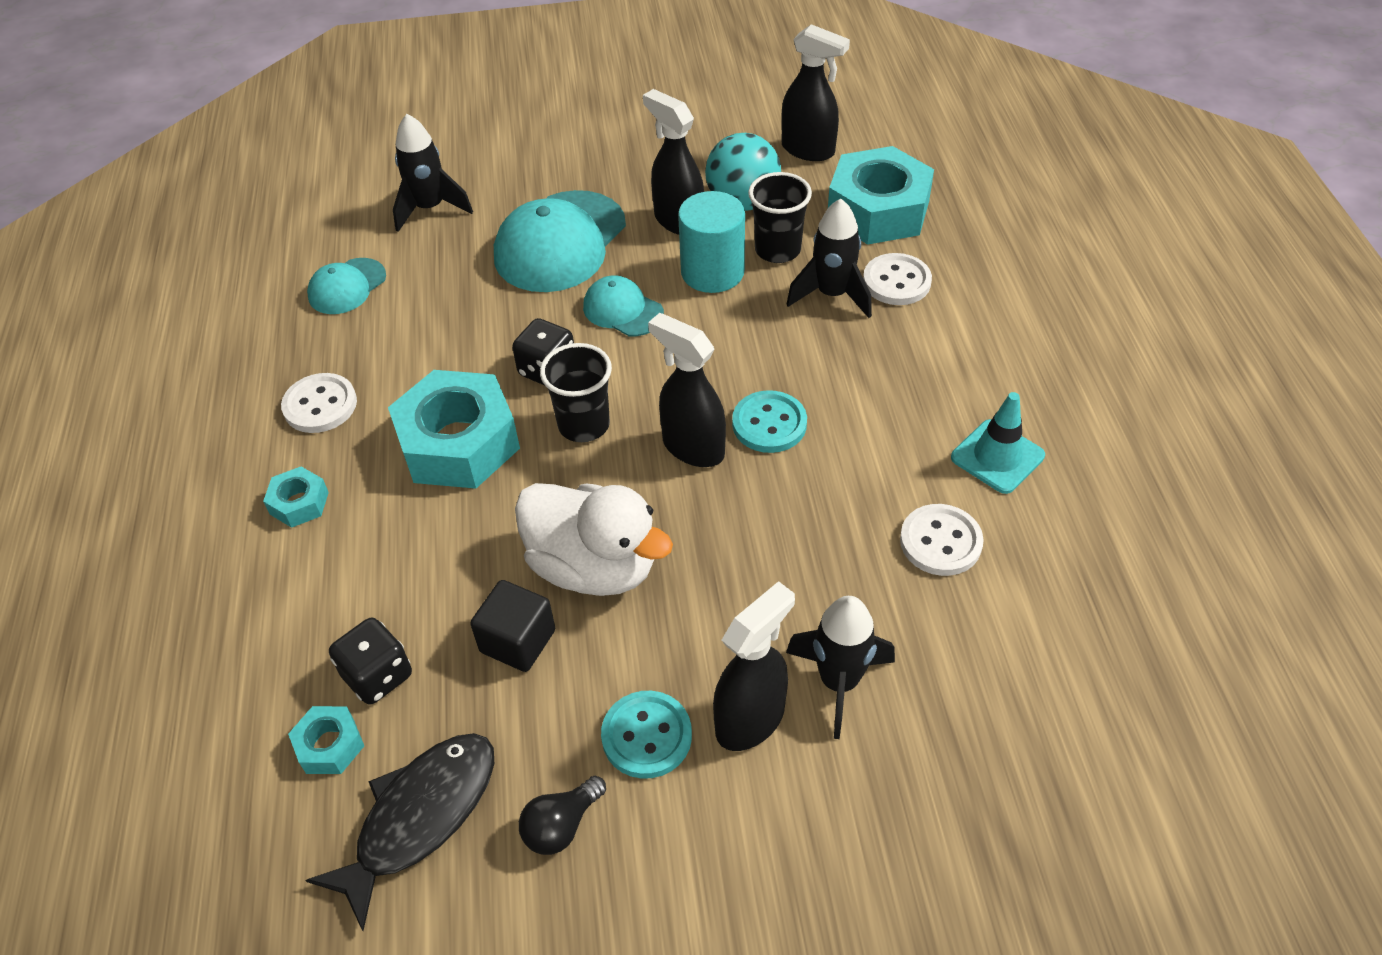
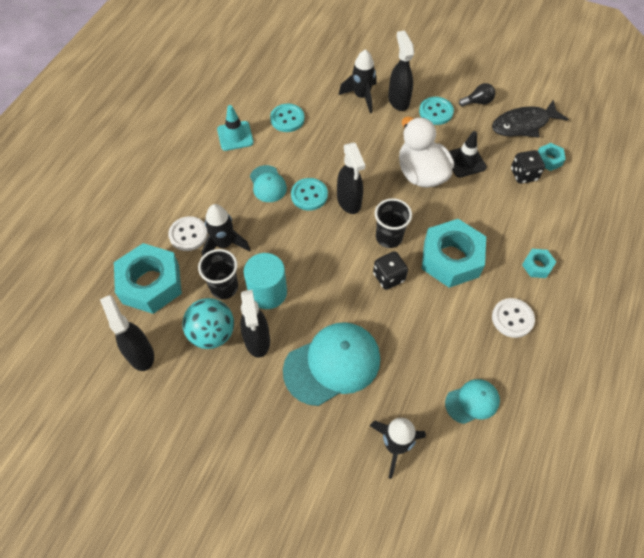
camera: 150 degrees left, 10 degrees up
black cube [470,580,555,672] -> black traffic cone [449,131,487,178]
turquoise cap [583,275,664,336] -> turquoise cap moved to [250,165,287,202]
black spray bottle [713,581,795,751] -> black spray bottle turned 90 degrees clockwise [388,30,414,111]
white button [900,504,984,576] -> turquoise button [270,104,304,132]

